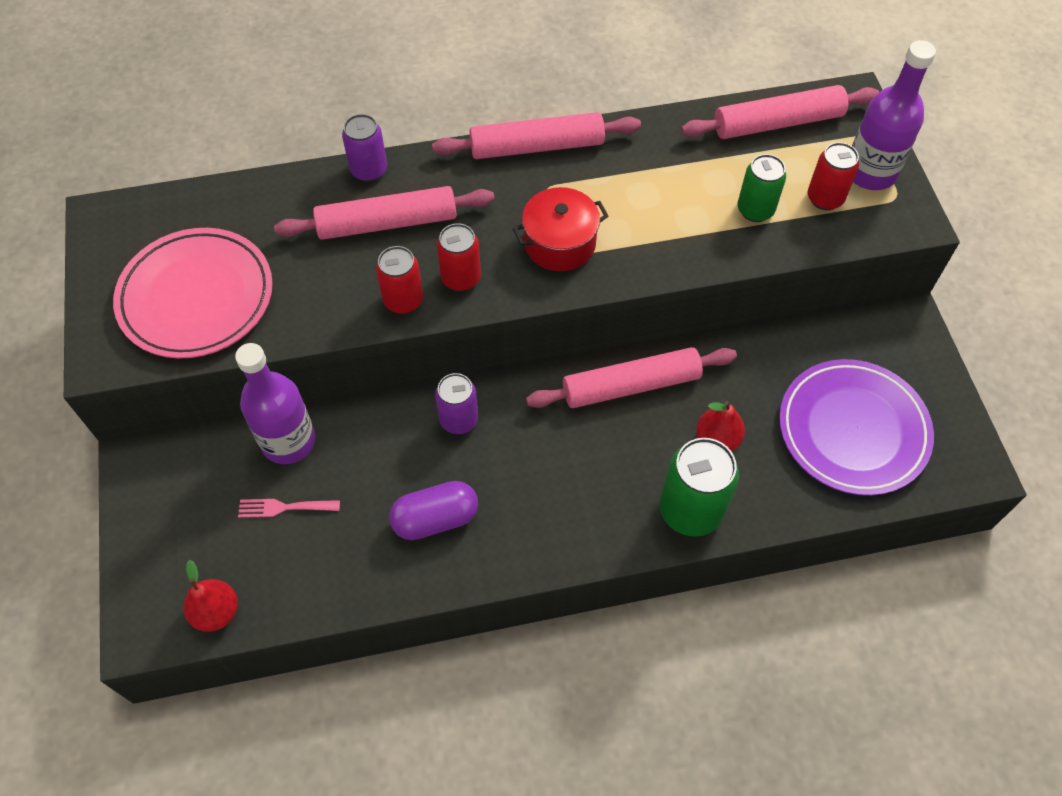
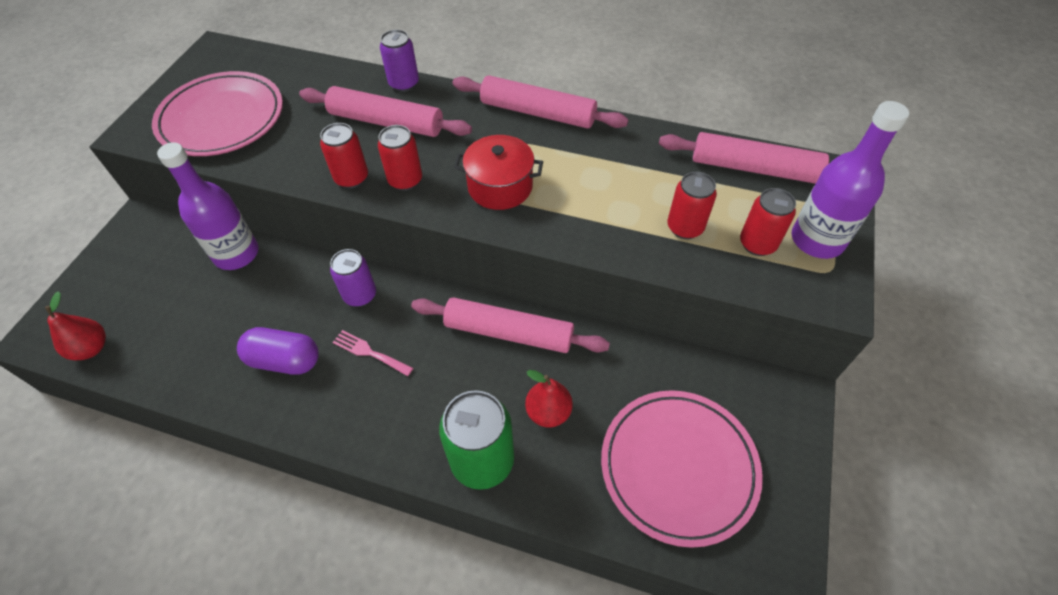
camera: 30 degrees right, 5 degrees down
pink fork [238,499,340,518] -> pink fork moved to [332,330,413,376]
green can [738,154,786,222] -> red can [668,172,717,239]
purple plate [779,359,934,496] -> pink plate [601,390,763,548]

